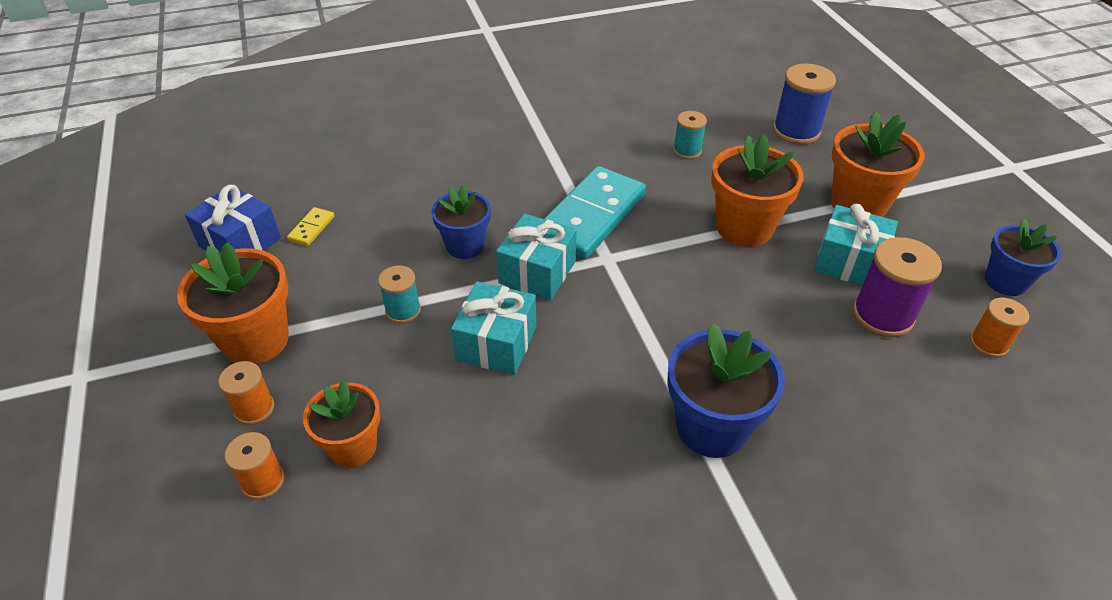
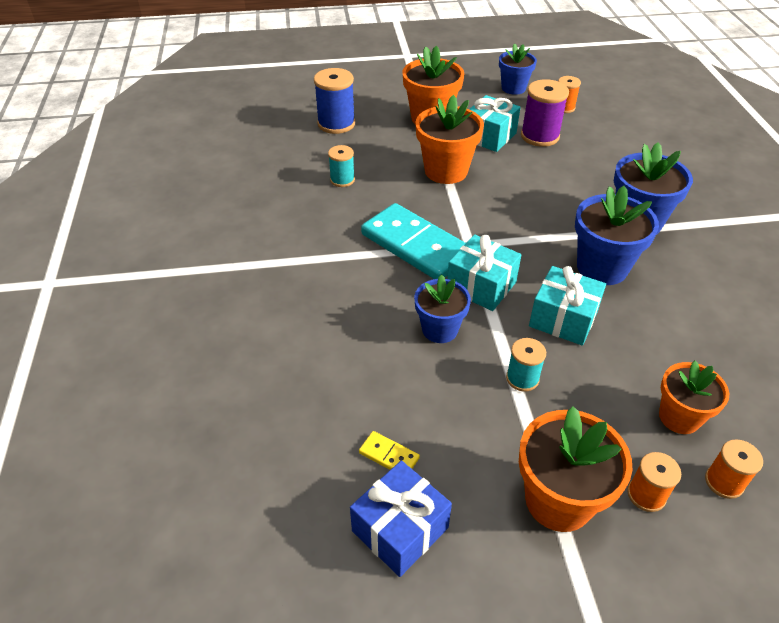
camera: 80 degrees left, 0 degrees up
none -> blue flower pot [575,186,659,285]

